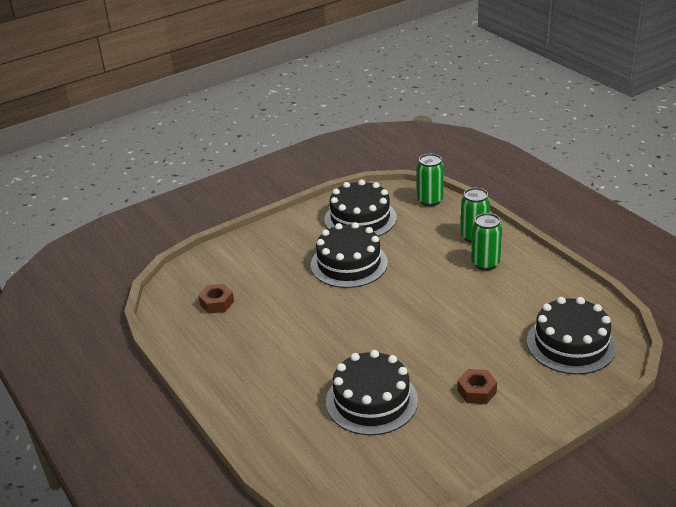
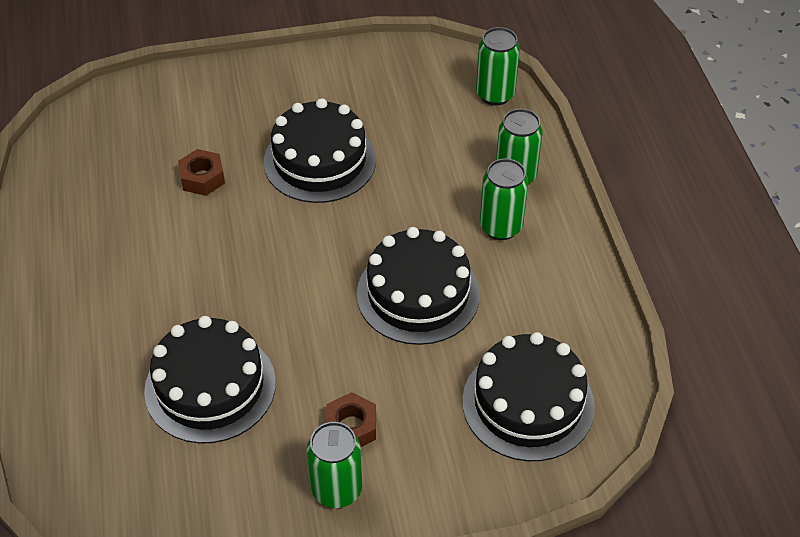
camera: 20 degrees right, 15 degrees up
brown nut [198,284,234,314] -> brown nut moved to [178,149,225,196]
black cake [324,180,397,236] -> black cake moved to [357,227,480,345]
none -> green can [307,422,362,508]

